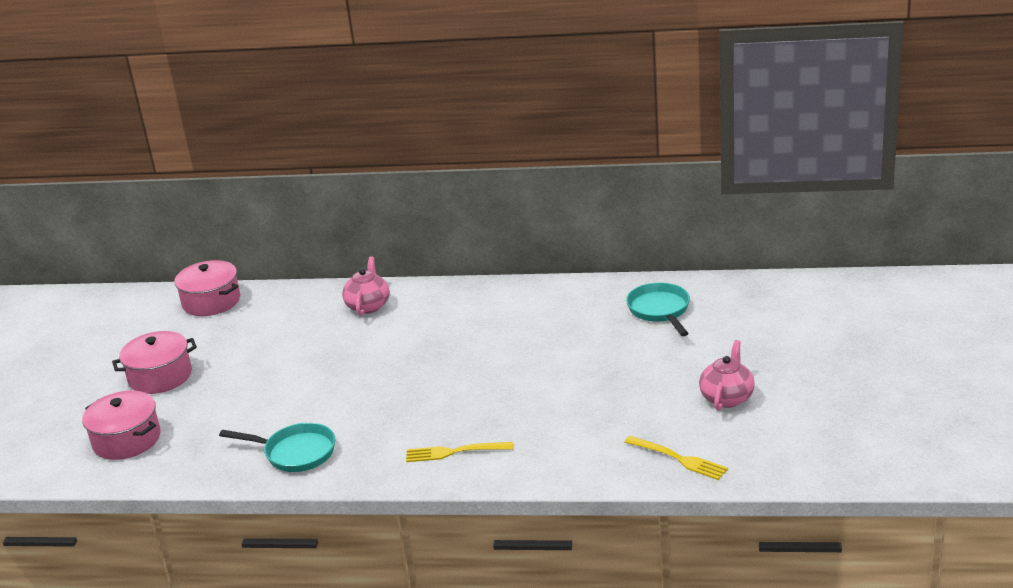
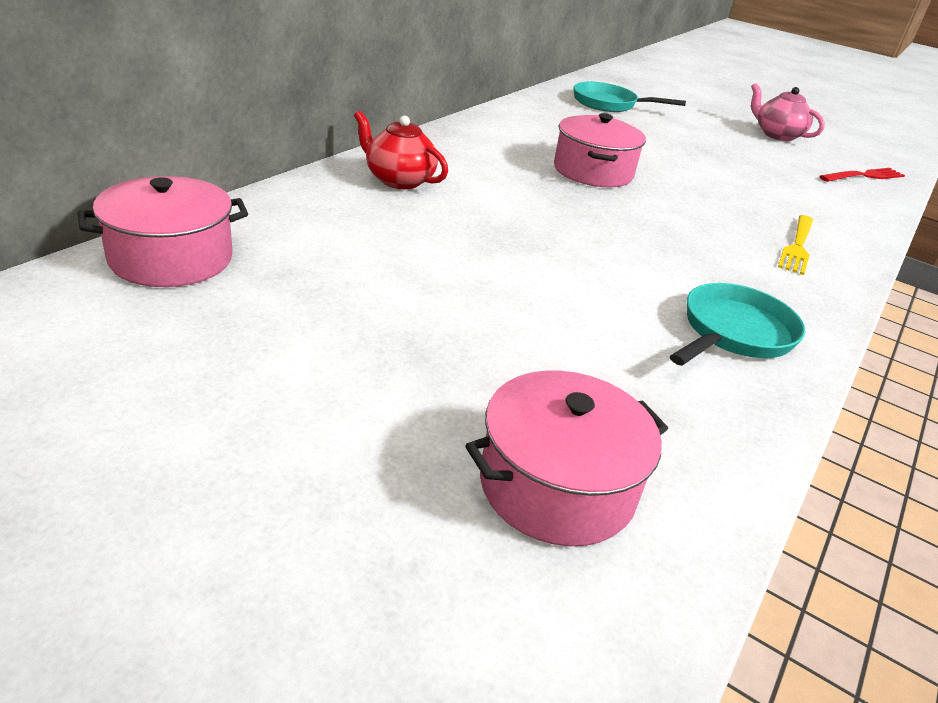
camera: 70 degrees left, 5 degrees up
pink pot [112,331,197,394] -> pink pot moved to [554,113,646,187]
pink teapot [342,256,390,315] -> red teapot [354,111,448,189]
yellow fork [625,436,728,480] -> red fork [820,168,905,182]

